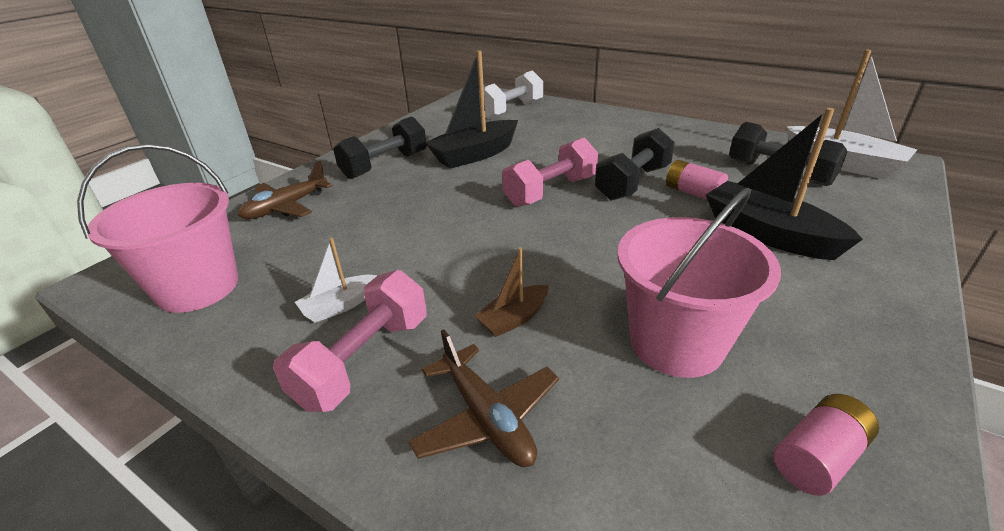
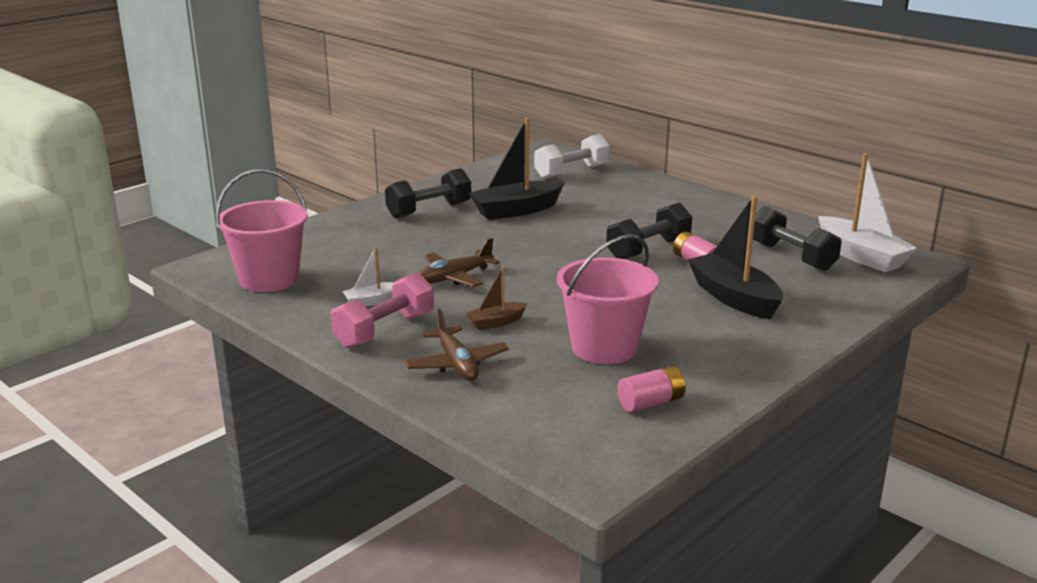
camera: 10 degrees right, 10 degrees down
brown plane [238,161,332,219] -> brown plane moved to [418,238,500,287]
pink dumbbell [502,138,598,207] -> none

